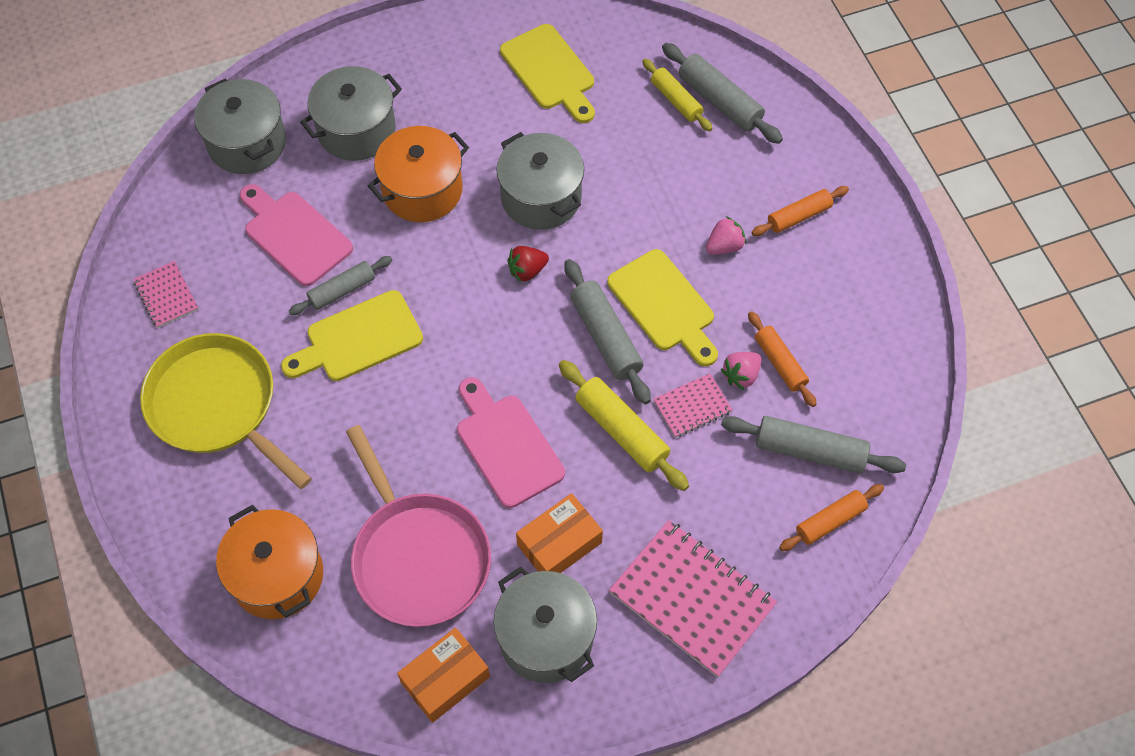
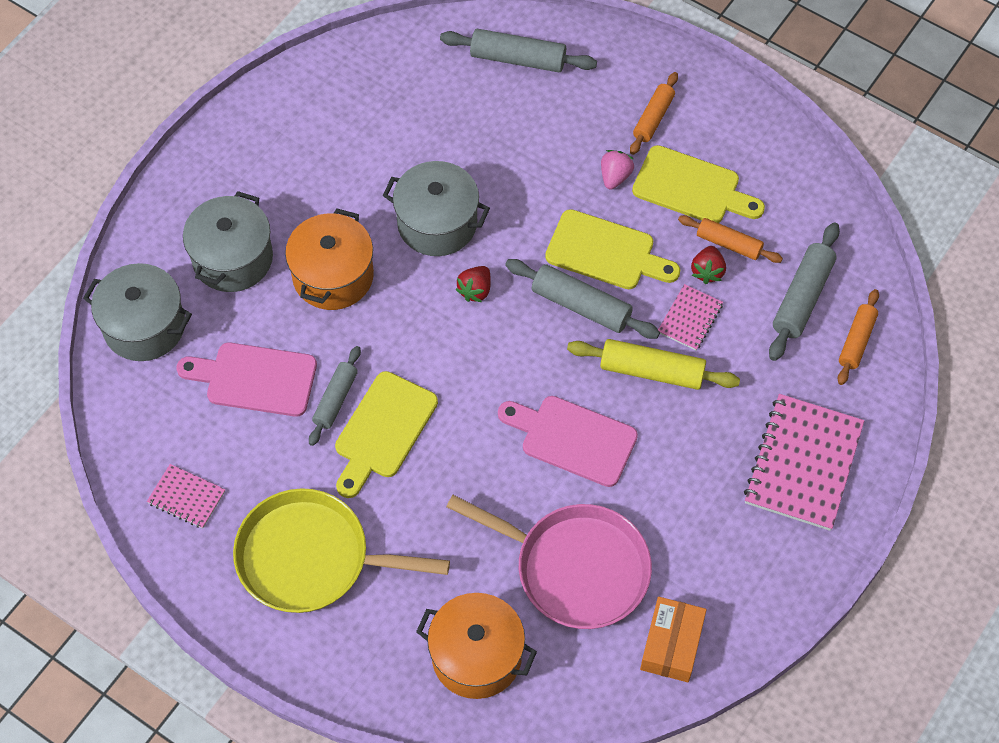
camera: 35 degrees left, 0 degrees up
grey pot [493,567,597,683] -> none
yellow cutting board [500,24,595,123] -> yellow cutting board moved to [632,145,765,223]
orange box [516,493,603,573] -> none
pink notebook [609,520,777,677] -> pink notebook turned 75 degrees counterclockwise [744,394,864,531]
yellow rolling pin [642,59,713,131] -> none
pink strawberry [721,352,762,390] -> red strawberry [691,246,726,284]
grey rolling pin [721,416,906,474] -> grey rolling pin turned 45 degrees counterclockwise [769,222,840,361]

